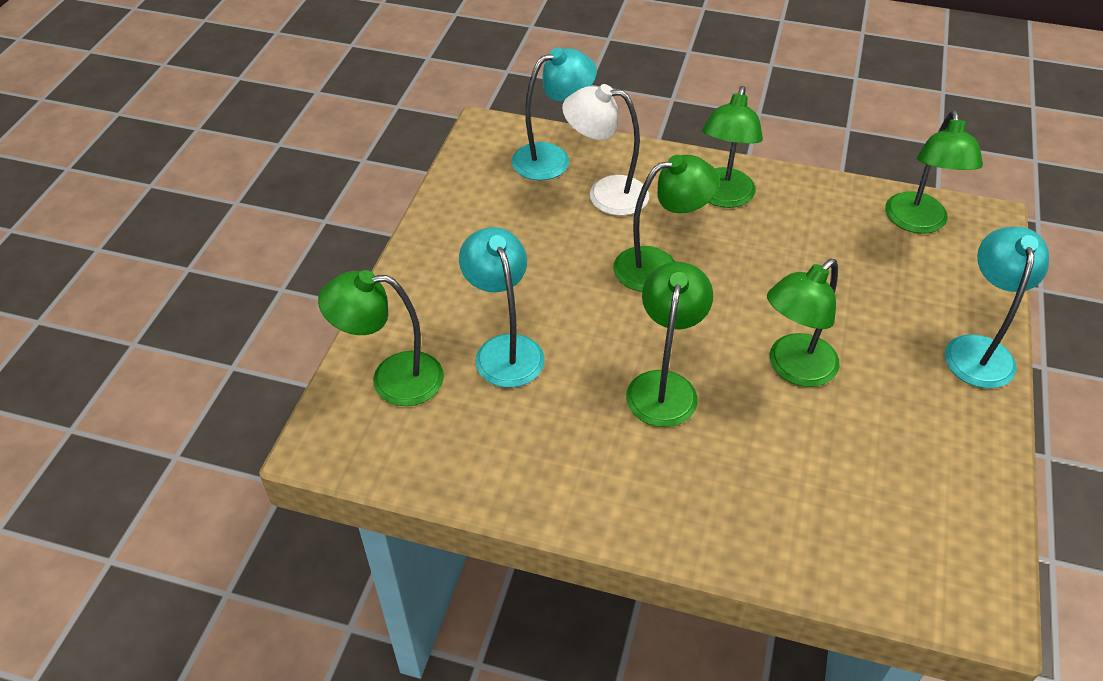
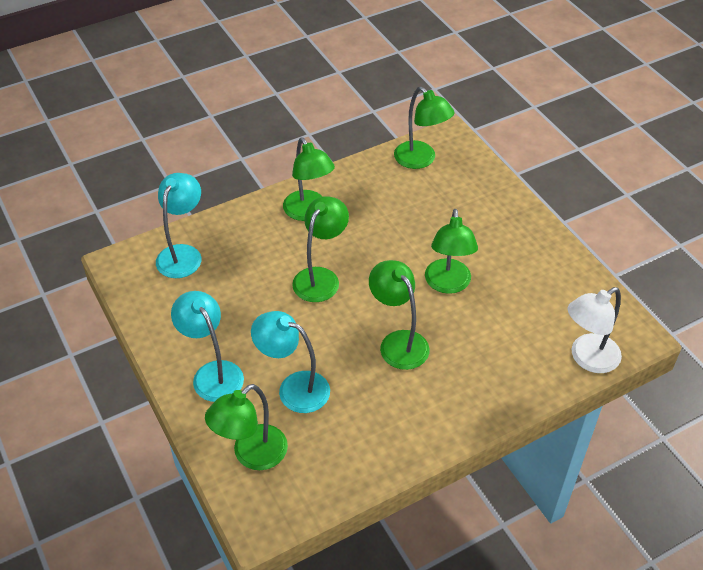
camera: 45 degrees left, 0 degrees up
white lamp [562,84,649,216] -> white lamp moved to [567,287,622,373]
turquoise lamp [945,227,1049,388] -> turquoise lamp moved to [171,291,244,402]

